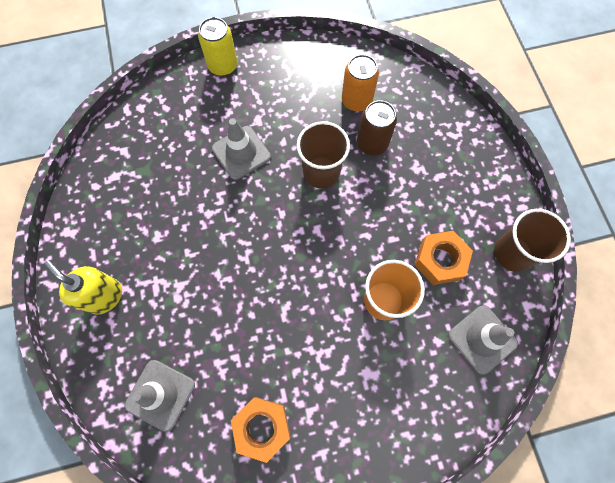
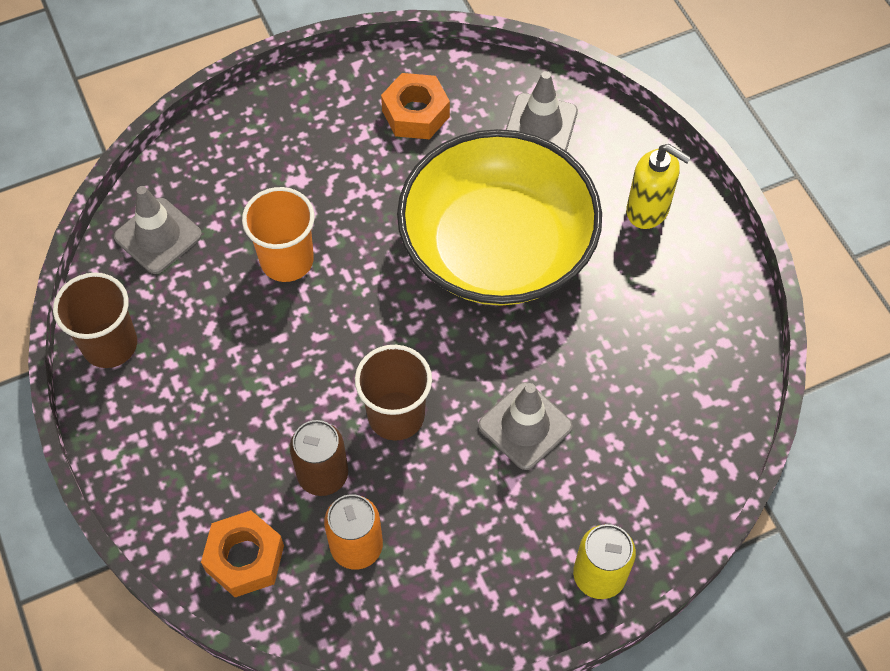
camera: 170 degrees right, 10 degrees down
orange nut [415,231,473,285] -> orange nut moved to [201,510,284,597]
none -> yellow bowl [397,129,602,306]

